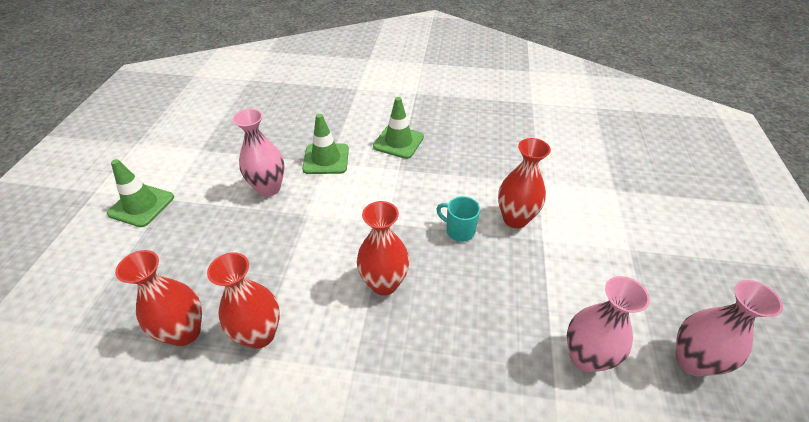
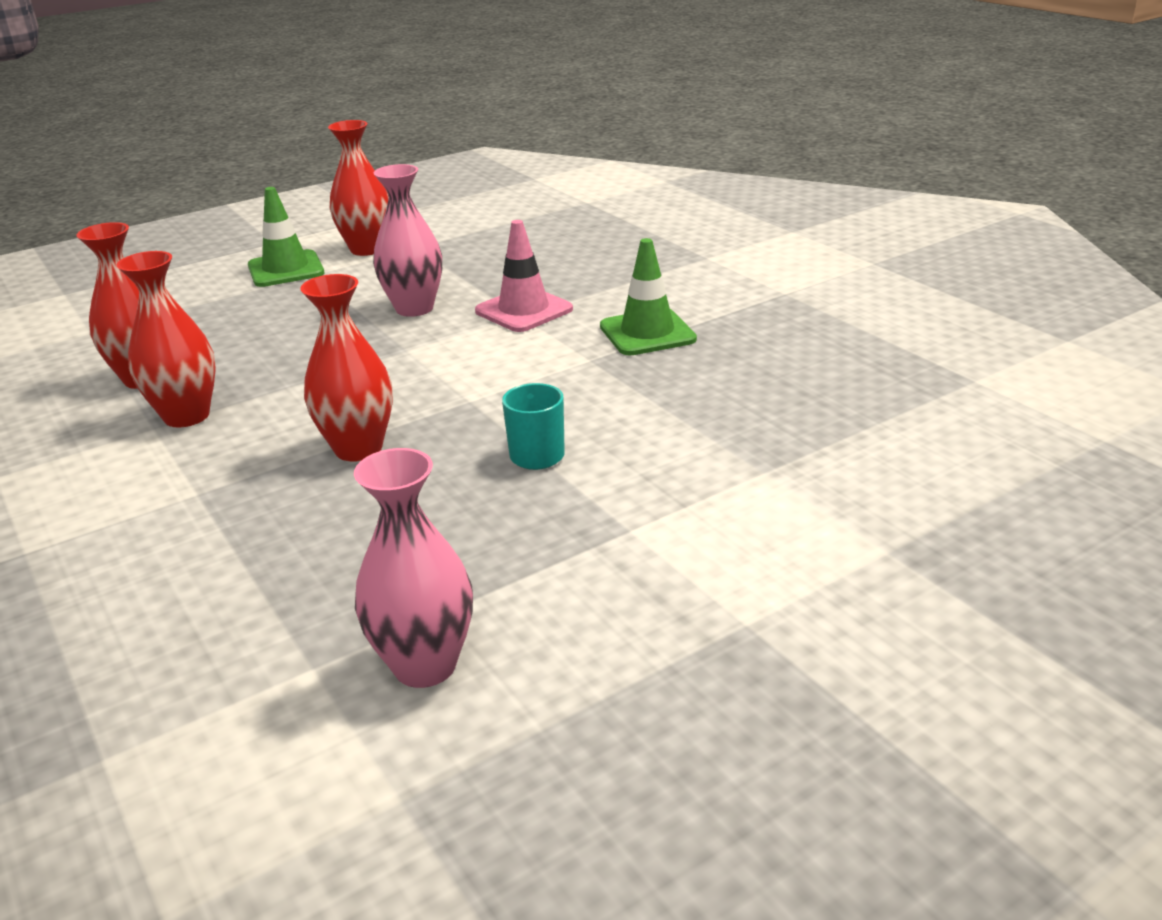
camera: 50 degrees right, 15 degrees down
green traffic cone [302,114,349,174] -> pink traffic cone [475,220,573,332]
red vase [498,138,551,229] -> red vase moved to [328,120,389,256]
pink vase [675,280,783,377] -> none

